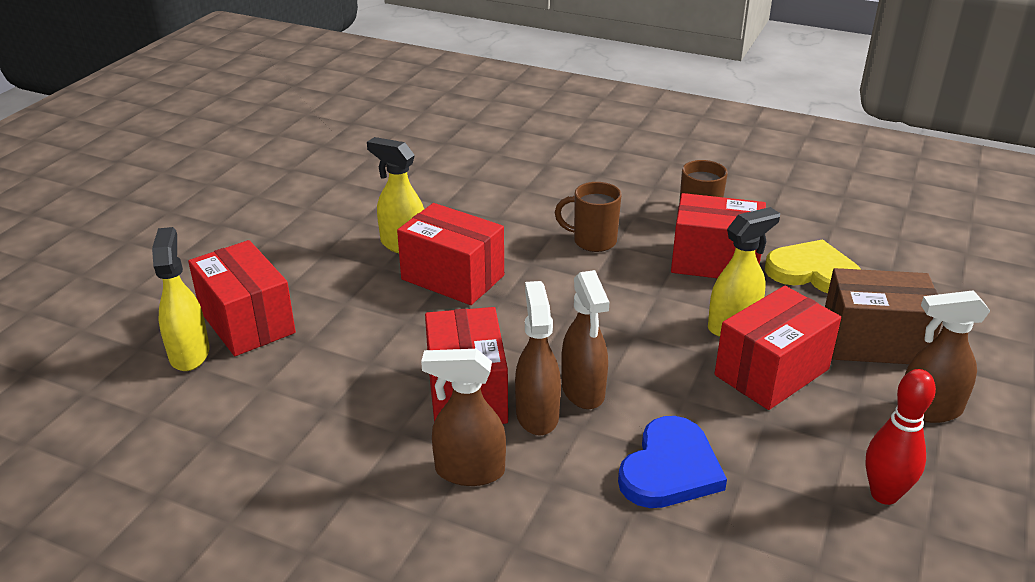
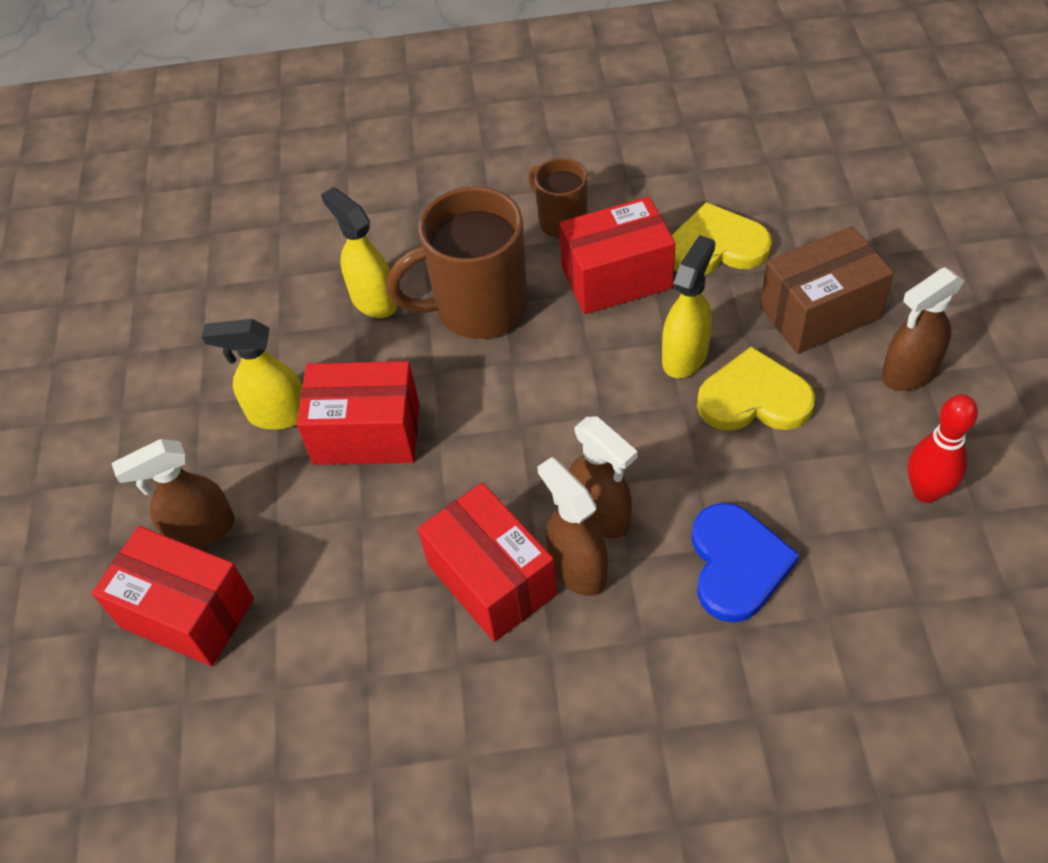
camera: 25 degrees left, 20 degrees up
yellow spray bottle [152,227,209,371] -> yellow spray bottle moved to [321,187,397,318]
brown spray bottle [421,349,506,486] -> brown spray bottle moved to [111,439,235,549]
brown mug [555,182,621,252] -> brown mug [386,186,527,339], size x1.80
red box [715,286,841,410] -> yellow heart [697,346,815,431]

